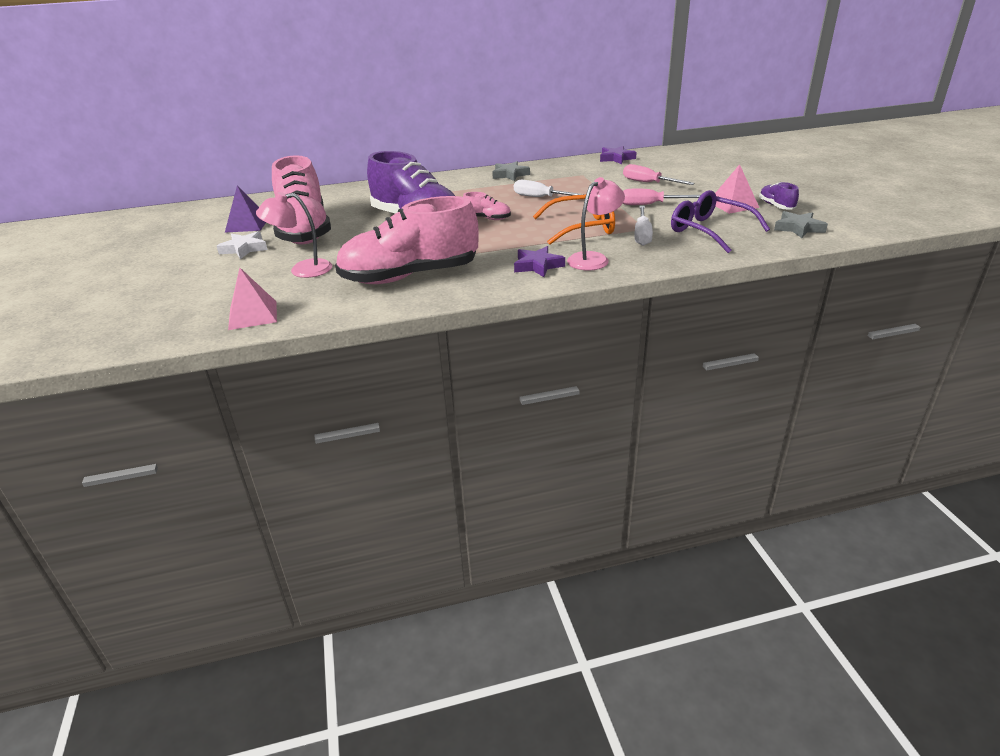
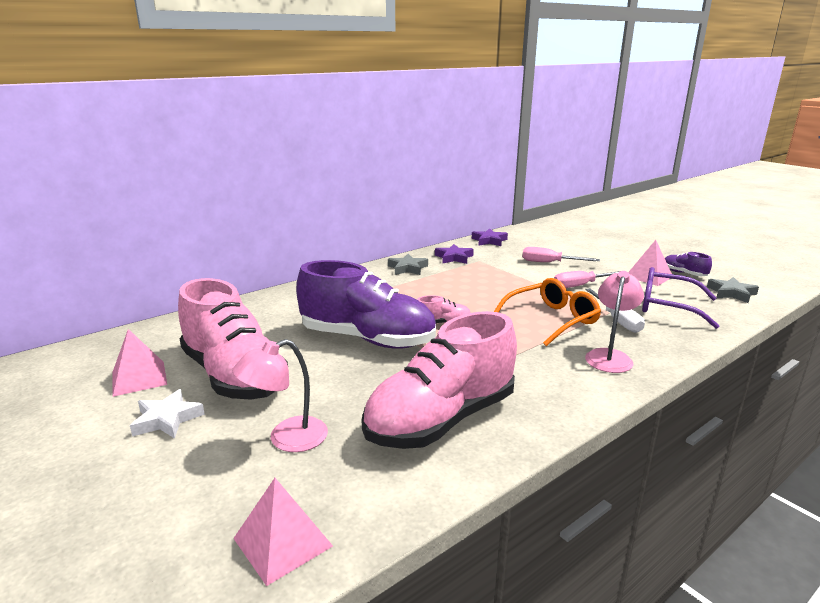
camera: 25 degrees left, 10 degrees down
purple pyramid [225,186,266,233] -> pink pyramid [112,329,167,397]
white screwdriver [514,180,585,197] -> none
purple star [514,246,565,277] -> purple star moved to [435,244,474,264]

